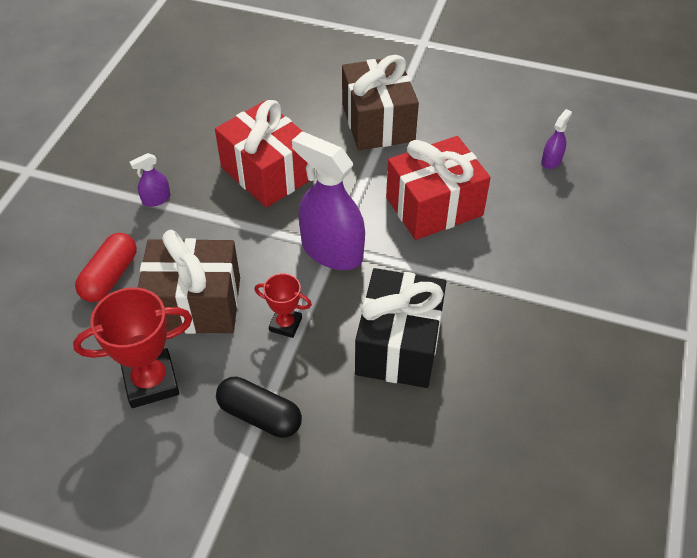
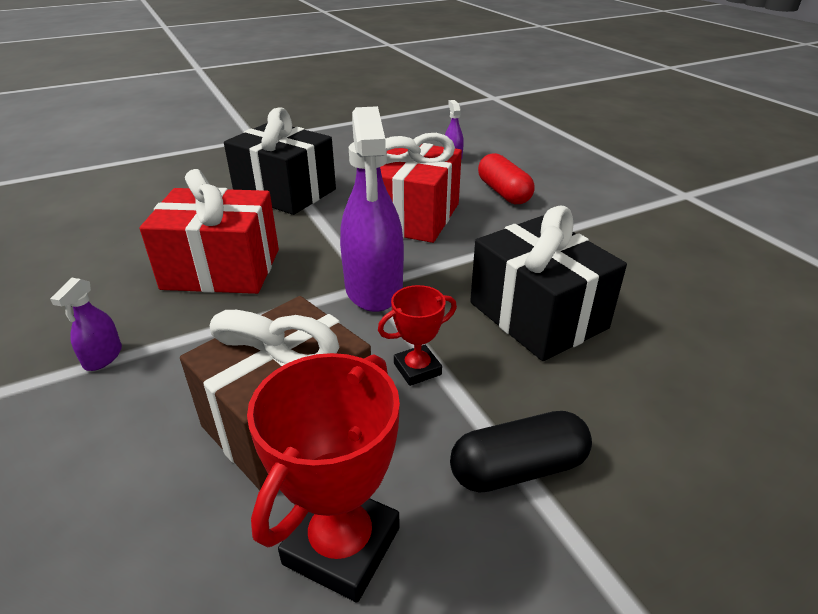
camera: 45 degrees left, 15 degrees down
red capsule [75,233,137,302] -> red capsule moved to [478,153,535,204]
purple spray bottle [292,131,365,270] -> purple spray bottle turned 90 degrees counterclockwise [340,106,404,312]
brown gift [342,55,419,150] -> black gift [224,107,336,215]

